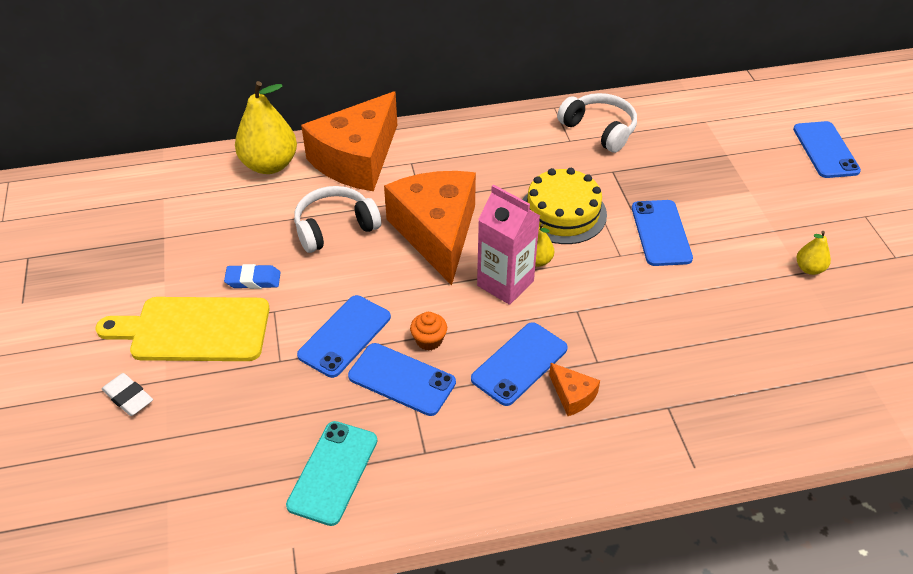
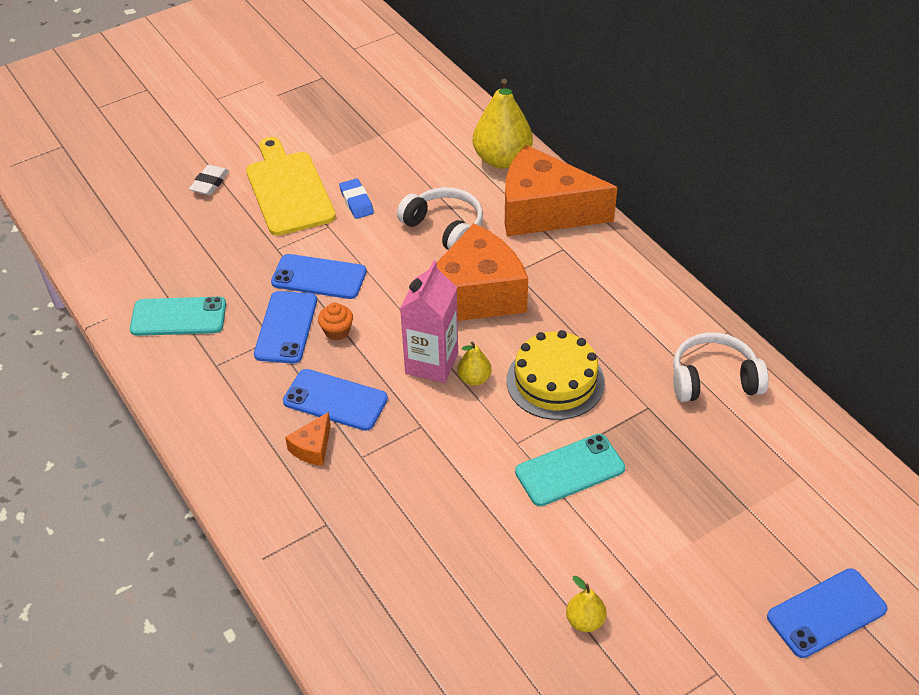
camera: 70 degrees right, 0 degrees up
white headphones [557,93,637,153] -> white headphones turned 120 degrees counterclockwise [673,332,769,402]
blue phone [632,200,693,266] -> turquoise phone [515,434,625,506]

